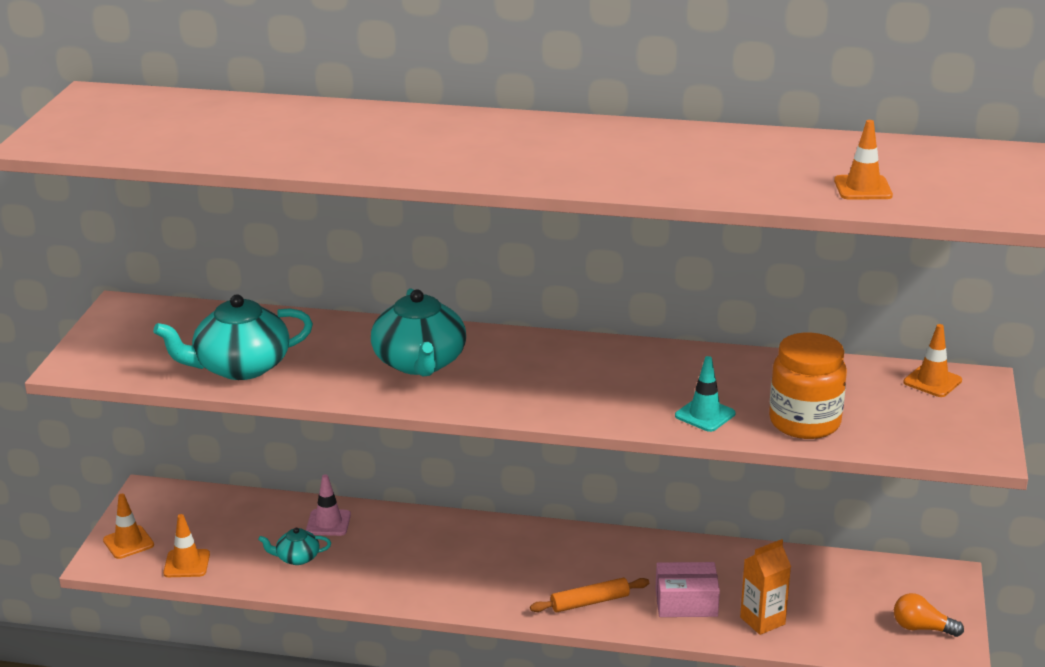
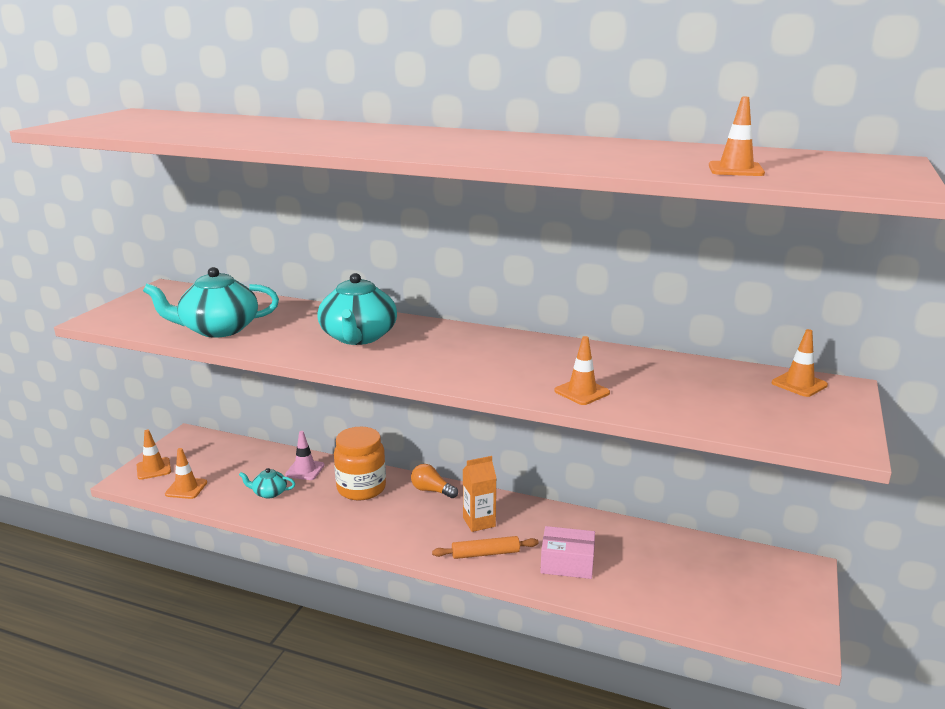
camera: 10 degrees right, 5 degrees down
turquoise traffic cone [675,356,736,432] -> orange traffic cone [554,336,610,405]
orange carton [740,539,791,635] -> orange carton moved to [463,456,496,532]
orange jar [769,332,847,439] -> orange jar moved to [334,427,386,500]
orange light bulb [894,593,964,637] -> orange light bulb moved to [411,464,458,498]

